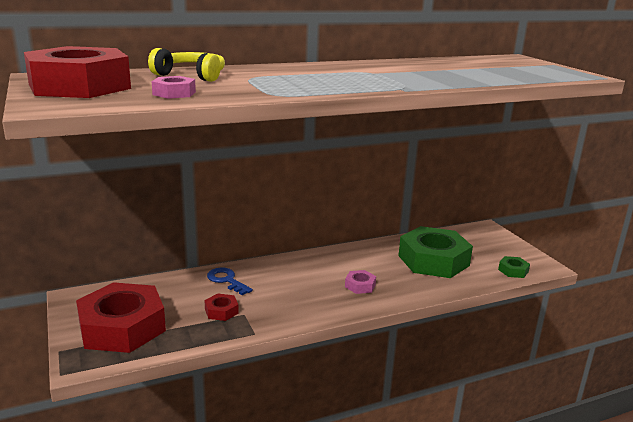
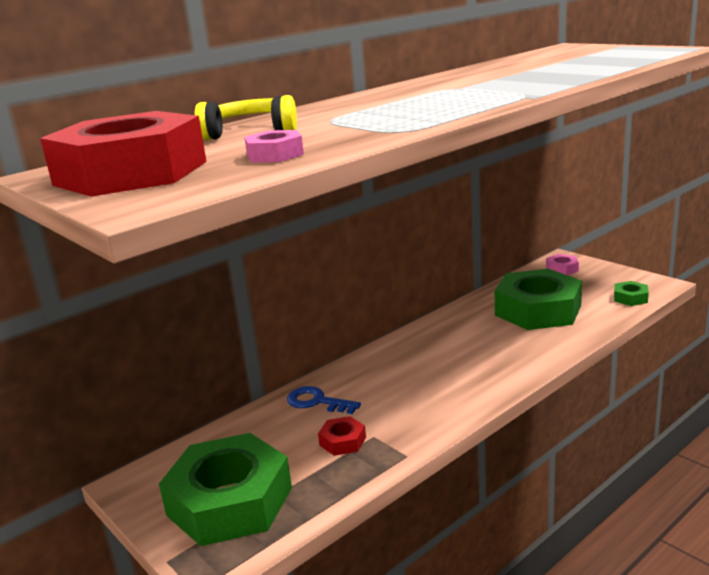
camera: 15 degrees left, 0 degrees up
red nut [76,282,166,353] -> green nut [159,433,292,546]
pink nut [345,270,376,294] -> pink nut moved to [546,254,579,275]

